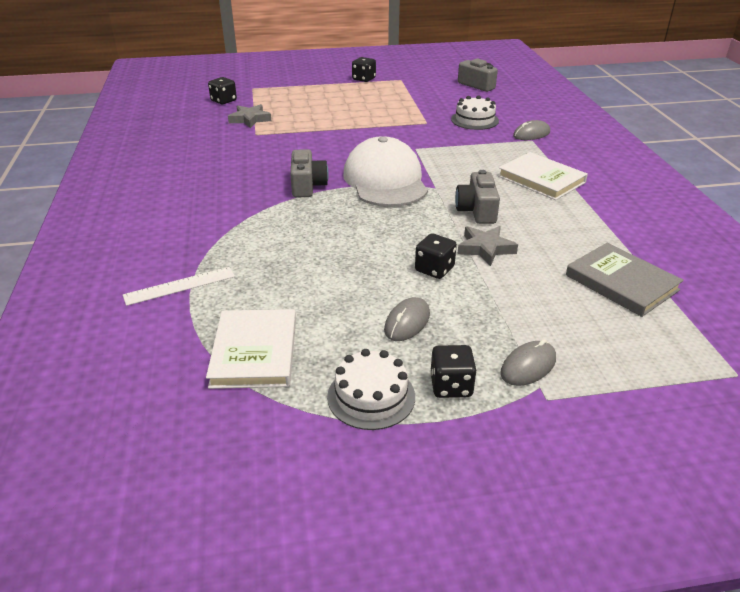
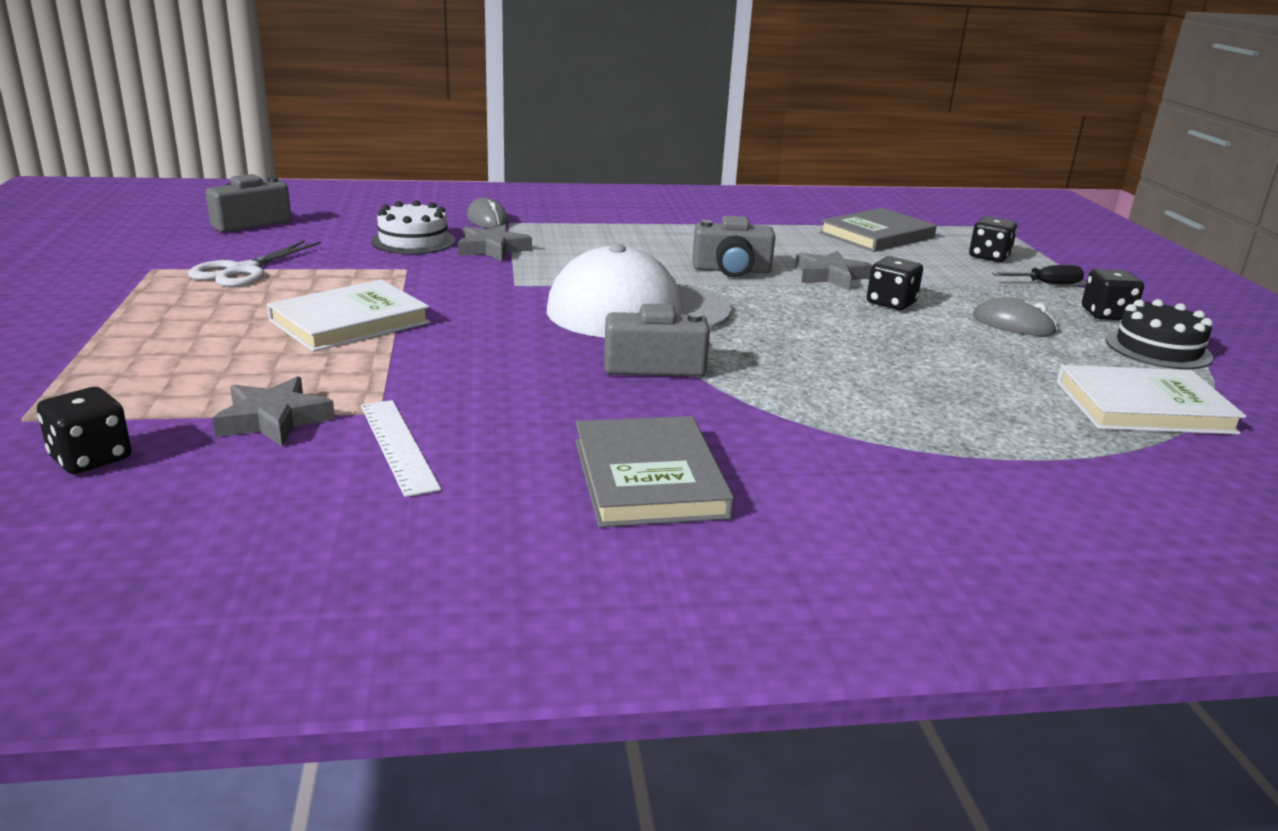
camera: 90 degrees left, 10 degrees down
white ruler [123,267,235,306] -> white ruler moved to [361,400,441,497]
white cake [327,349,415,430] -> black cake [1106,299,1213,369]
black dice [352,57,376,82] -> black dice moved to [969,216,1017,262]
white book [498,152,588,200] -> white book moved to [267,279,430,352]
grey mouse [500,339,556,386] -> black screwdriver [992,265,1084,284]
none -> white scissors [188,240,321,287]
none -> grey star [458,224,532,261]
none -> grey book [575,416,734,527]

